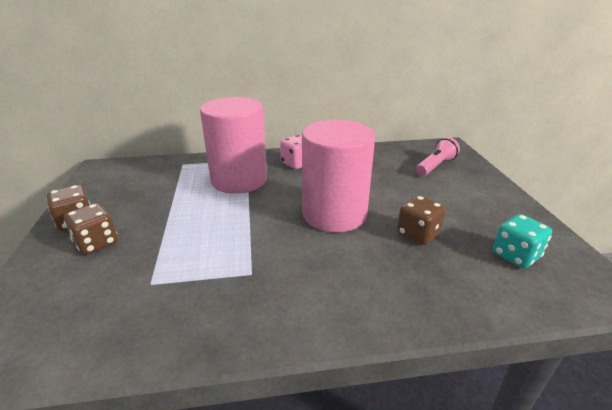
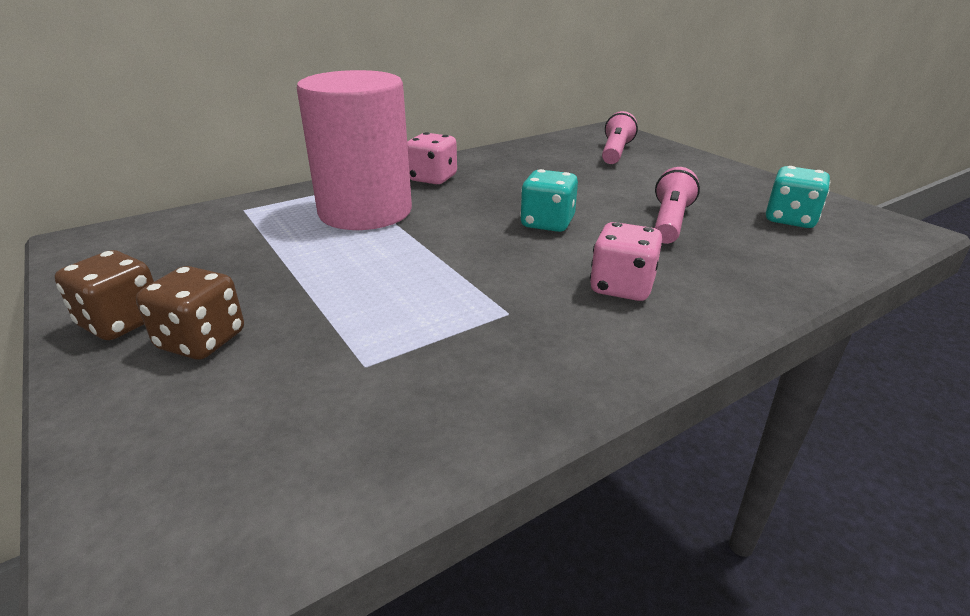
camera: 25 degrees left, 0 degrees up
pink cylinder [302,120,375,232] -> turquoise dice [520,169,578,232]
brown dice [397,195,446,245] -> pink flashlight [655,167,700,244]
none -> pink dice [590,222,662,301]

